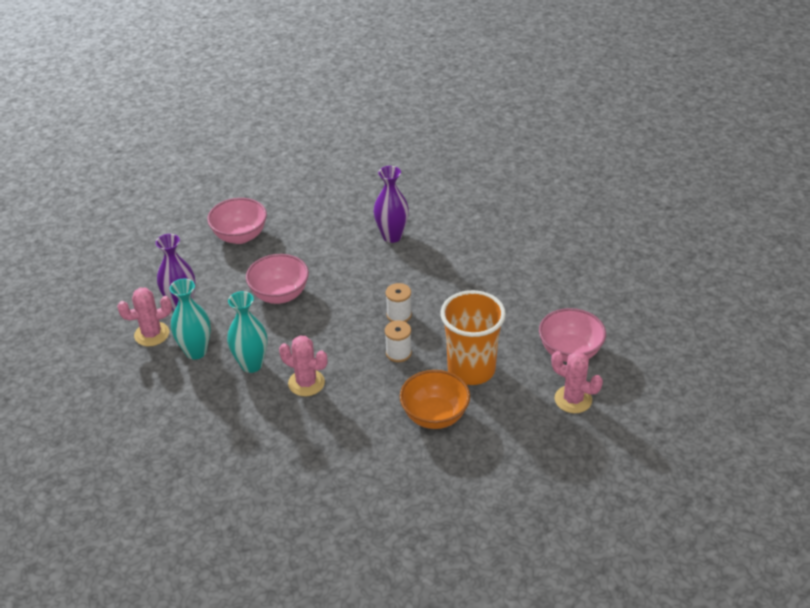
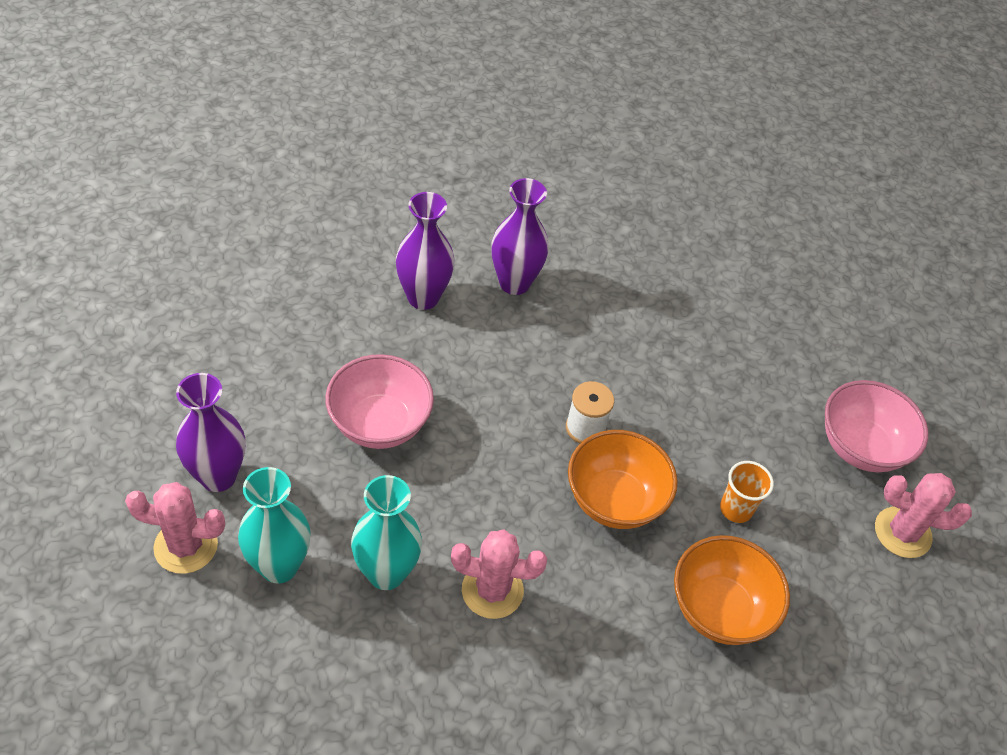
camera: 25 degrees left, 10 degrees up
pink cactus [117,288,172,346] -> pink cactus turned 45 degrees clockwise [125,482,225,574]
pink bowl [207,198,267,244] -> none
white spool [385,320,412,362] -> orange bowl [568,430,678,529]
orange cup [440,290,506,385] -> orange cup [720,461,774,523], size x0.44
none -> purple vase [396,192,455,310]

